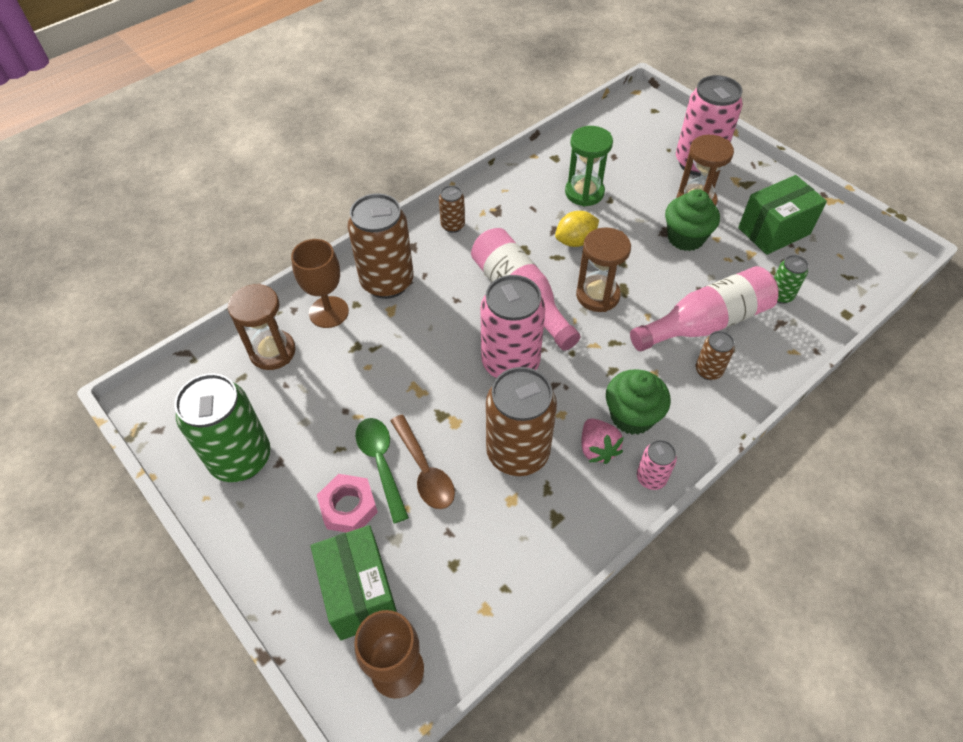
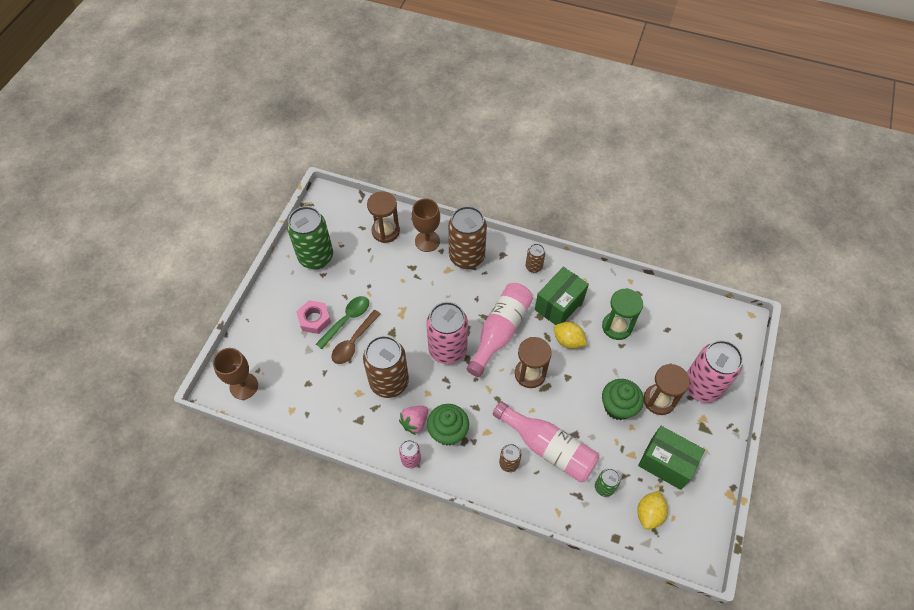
camera: 60 degrees right, 5 degrees up
green box [311,525,397,640] -> green box moved to [535,267,589,325]
none -> yellow lemon [637,491,668,530]

